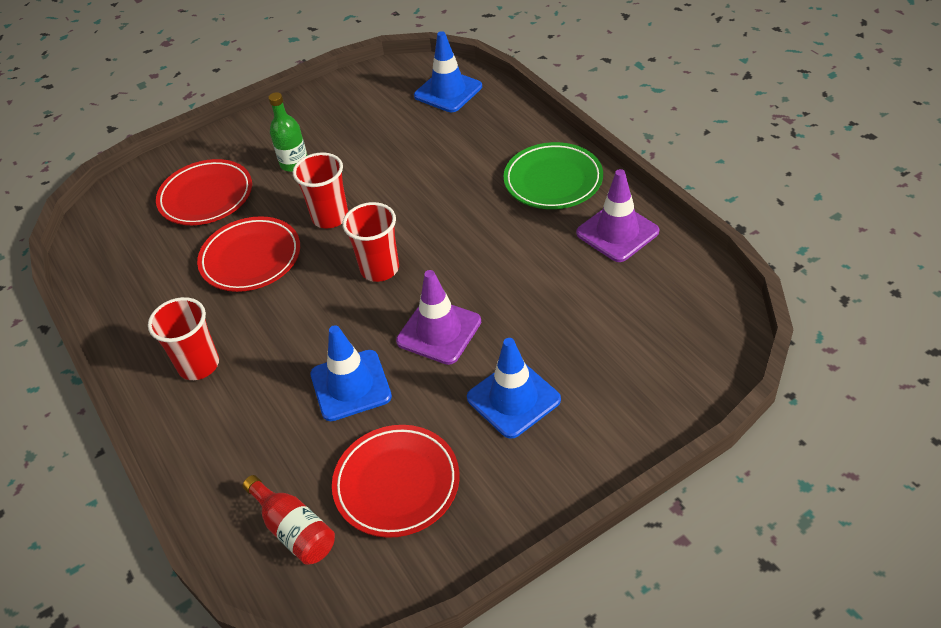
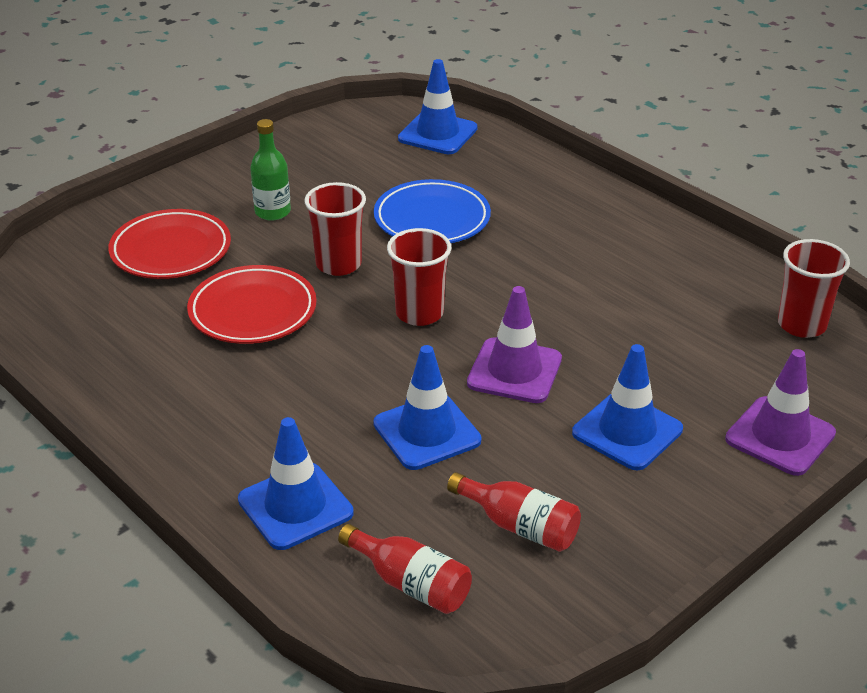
camera: 15 degrees left, 10 degrees down
red cup [148,297,219,380] -> red cup moved to [778,239,850,338]
red plate [332,425,459,538] -> red bottle [447,472,581,552]
green plate [504,142,603,209] -> none
purple traffic cone [576,169,659,262] -> purple traffic cone moved to [725,349,836,476]
none -> blue traffic cone [238,417,354,550]
none -> blue plate [374,179,491,243]

